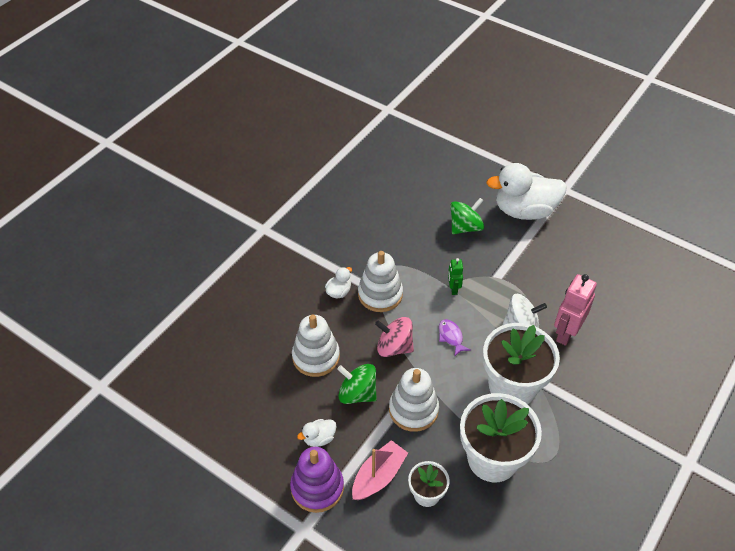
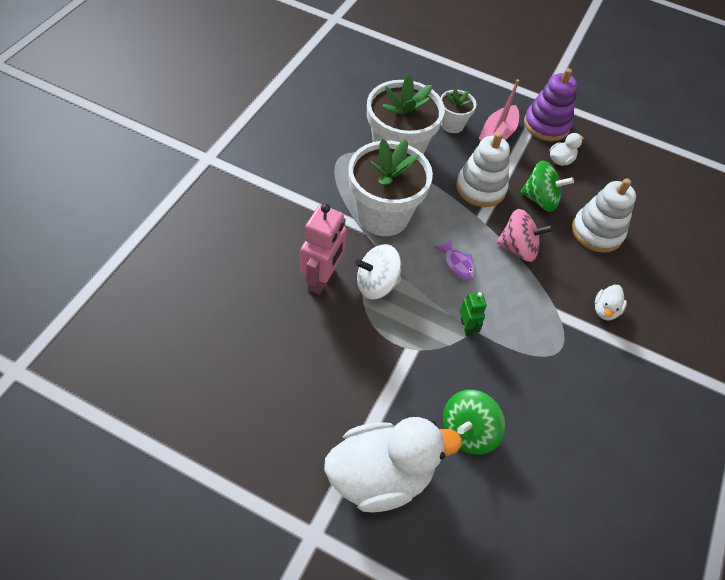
camera: 165 degrees right, 5 degrees up
white stacking toy [358,251,403,312] -> none

